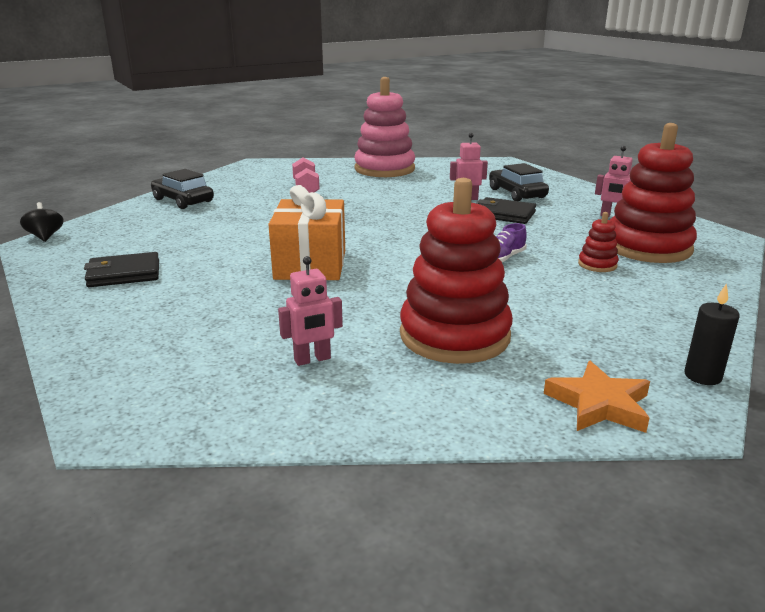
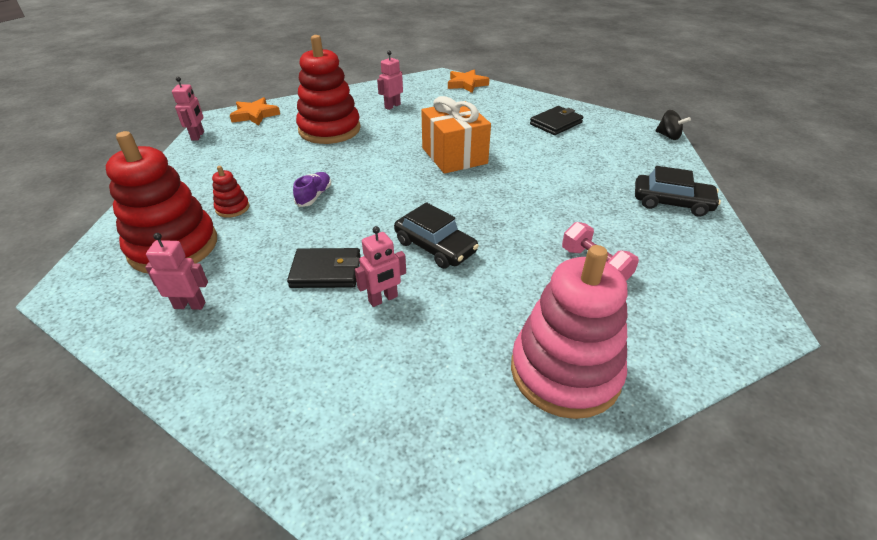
camera: 155 degrees right, 15 degrees up
black car [489,163,549,201] -> black car moved to [394,202,479,269]
black candle [684,283,740,385] -> pink robot [172,77,204,141]
none -> orange star [448,69,490,93]

